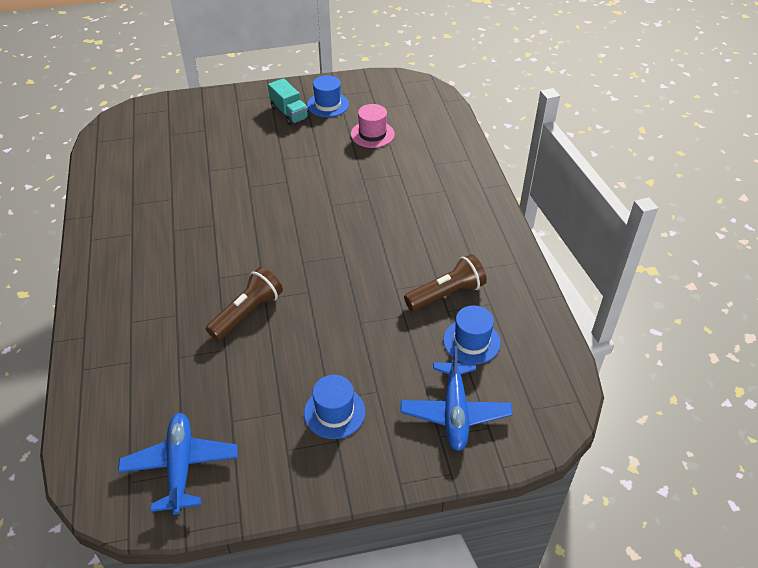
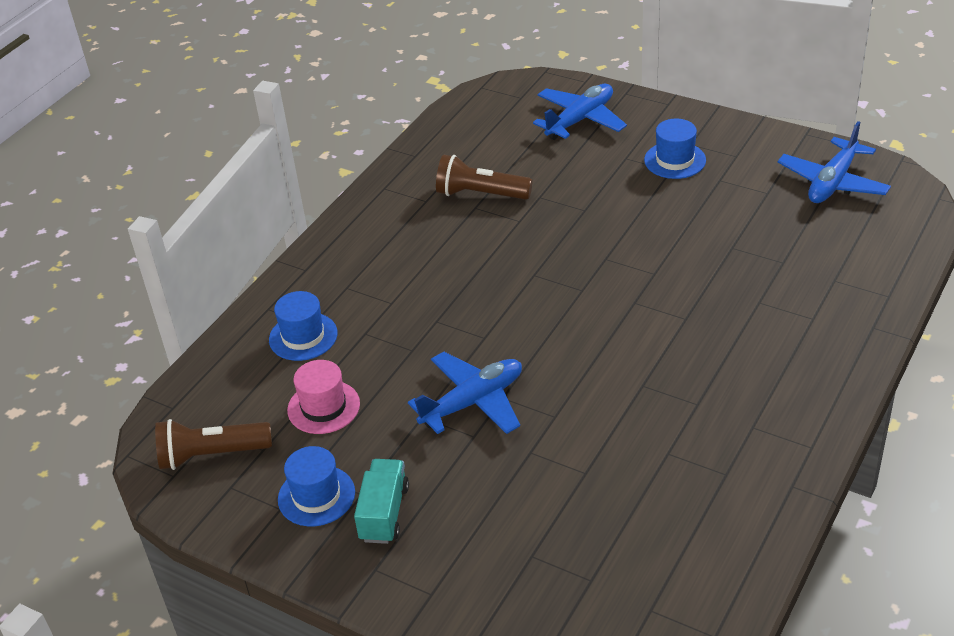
camera: 135 degrees left, 5 degrees down
brown flashlight [206,267,283,341] -> brown flashlight moved to [155,419,272,470]
blue hat [443,305,501,364] -> blue hat moved to [269,291,338,361]
none -> blue plane [408,352,522,434]

